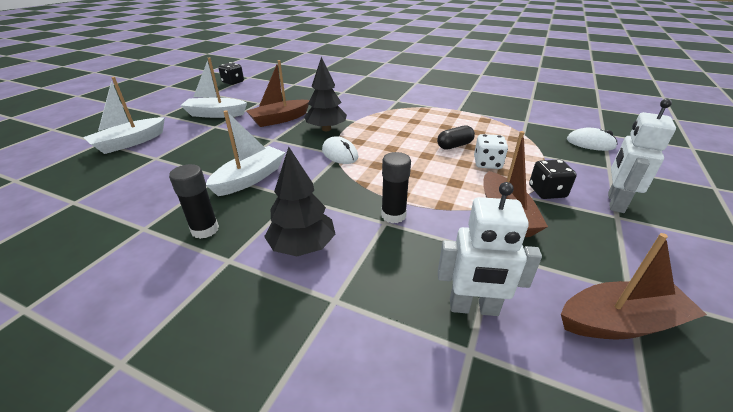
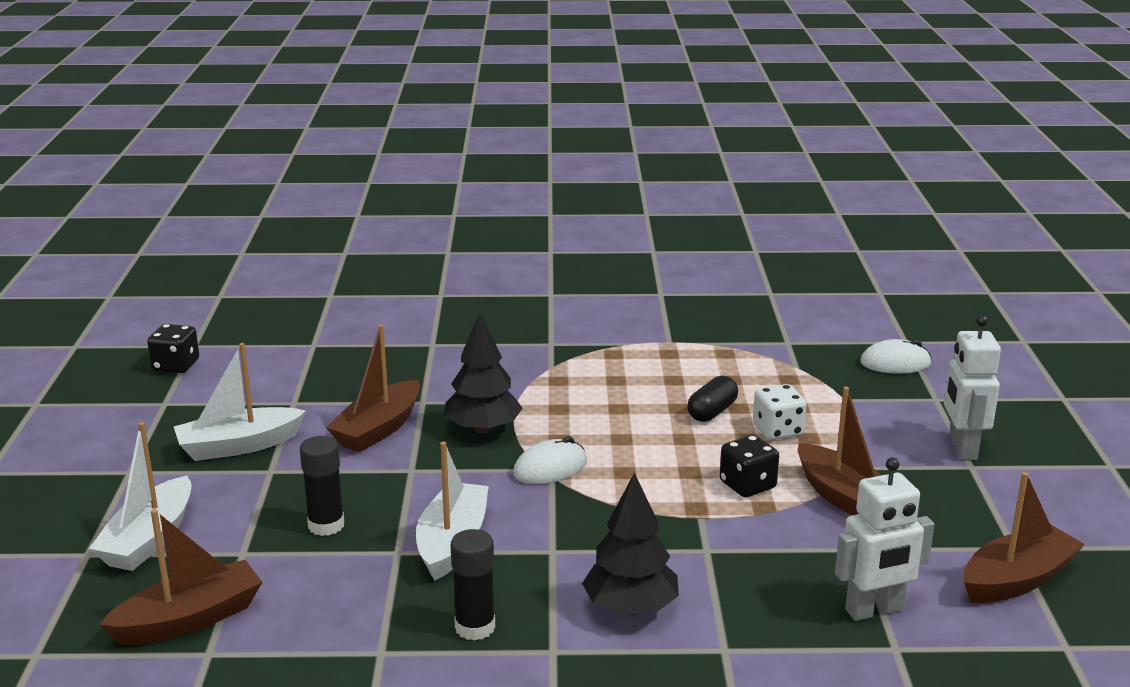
camera: 25 degrees left, 10 degrees down
white mouse [322,136,358,164] -> white mouse turned 60 degrees counterclockwise [513,436,587,484]
black glue stick [381,152,411,223] -> black glue stick moved to [300,436,344,536]
black dice [529,159,577,199] -> black dice moved to [720,435,779,497]
none -> brown boat [99,509,262,645]

